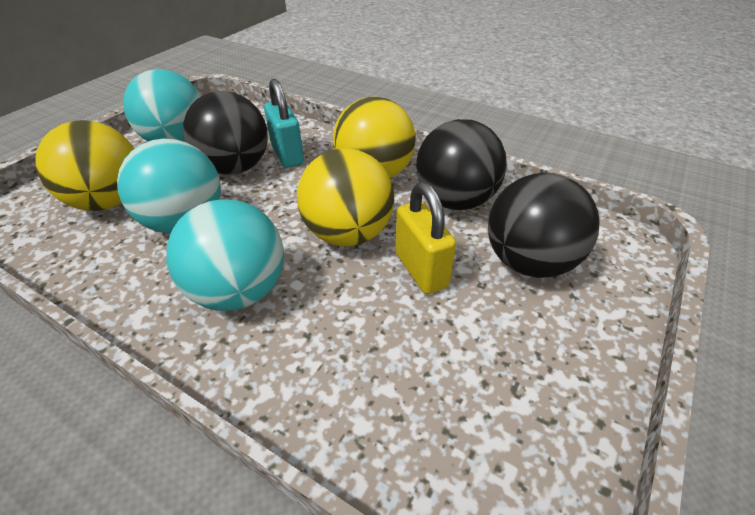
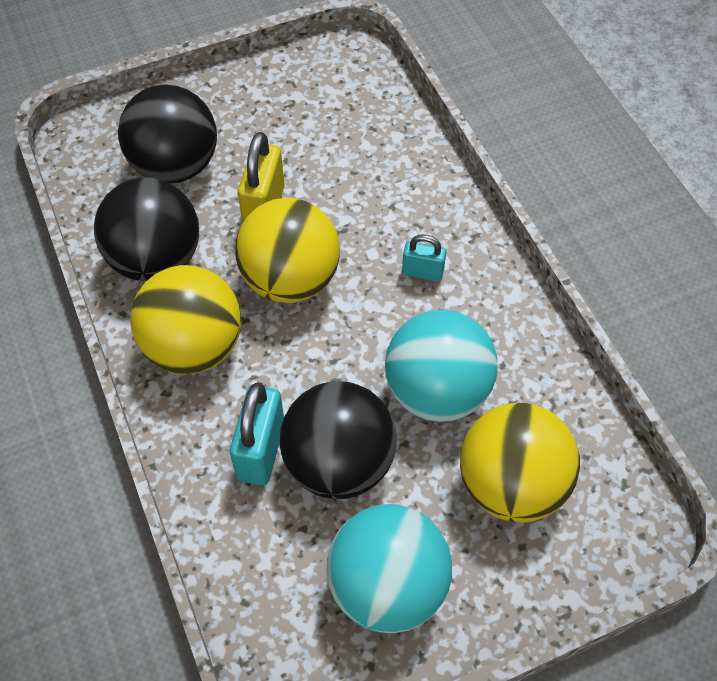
camera: 145 degrees left, 15 degrees up
turquoise ball [166,199,284,311] -> turquoise padlock [402,234,446,281]

